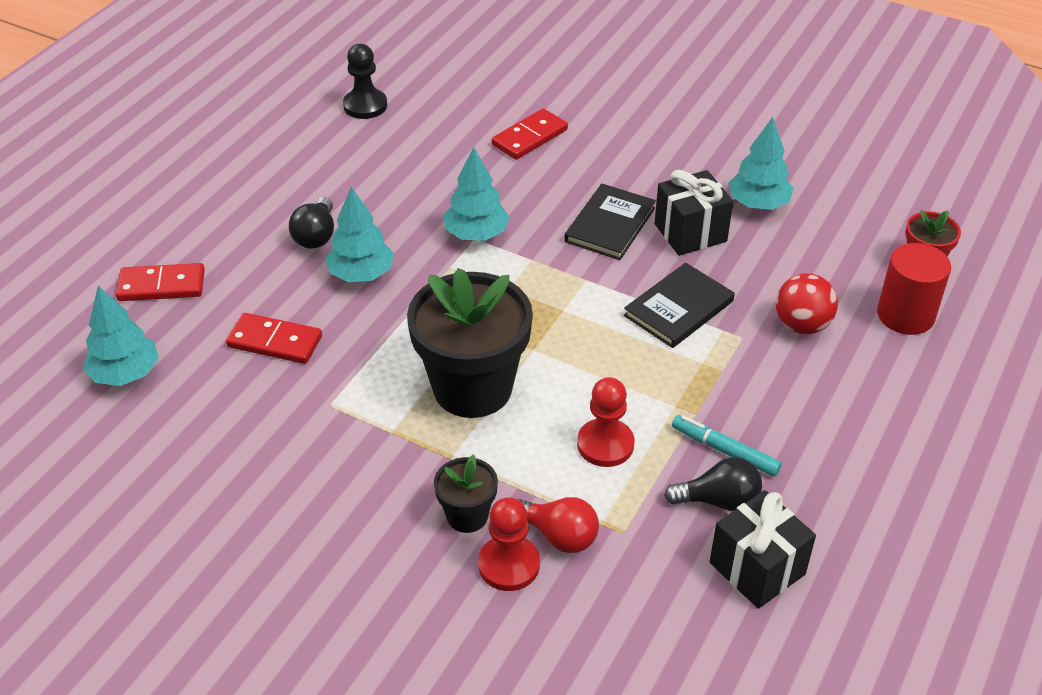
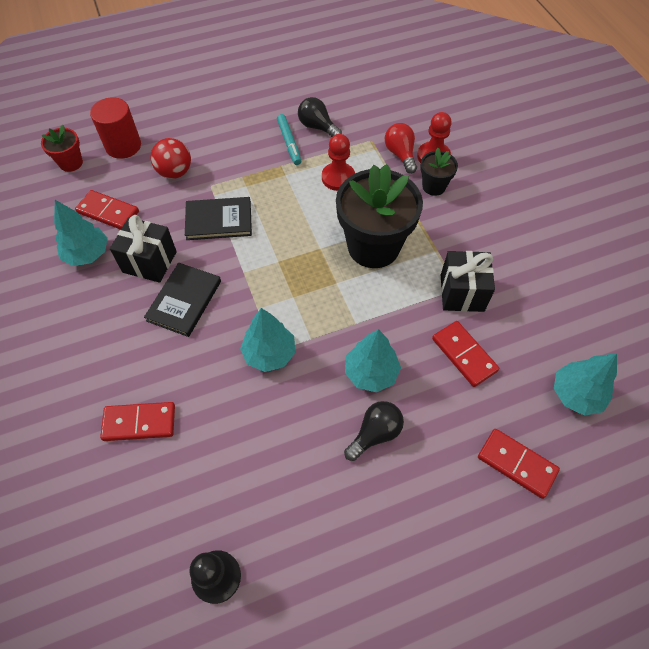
camera: 140 degrees left, 15 degrees up
black book [564,184,656,260] -> black book turned 45 degrees counterclockwise [144,263,221,337]
black gift [710,490,816,609] -> black gift moved to [441,251,495,312]
none -> red domino [75,190,139,230]

